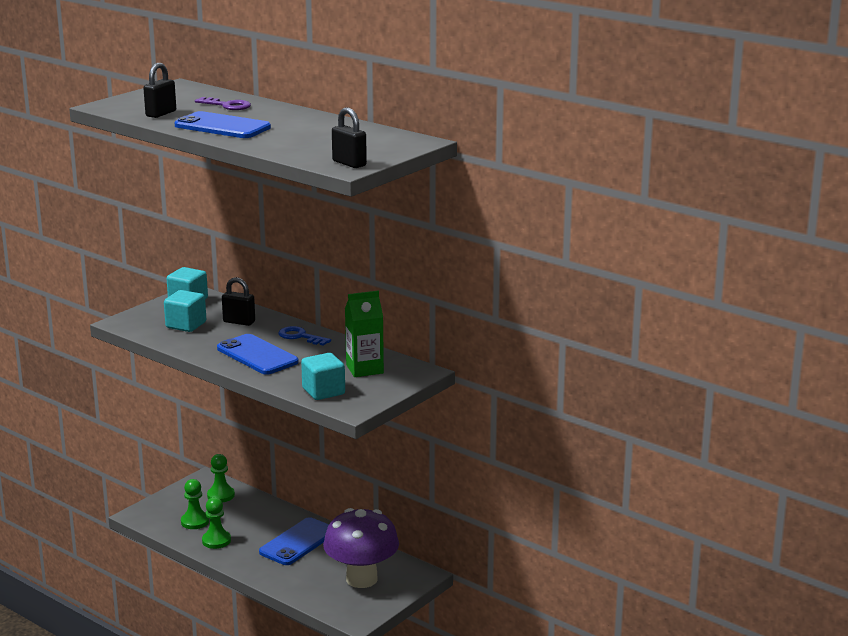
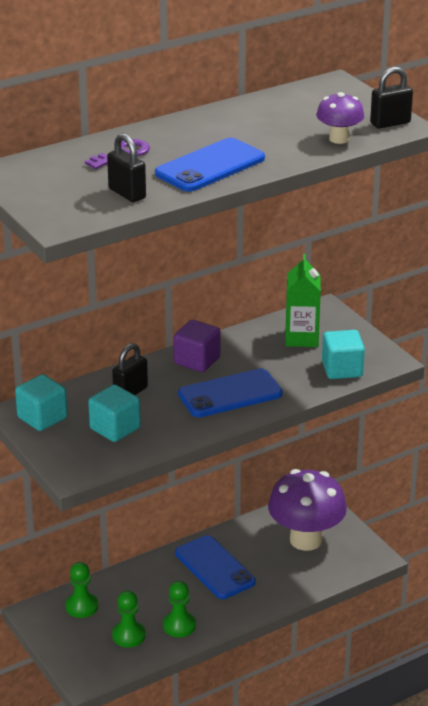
camera: 70 degrees left, 10 degrees up
blue key [278,326,331,346] -> purple cube [173,320,221,372]
none -> purple mushroom [316,92,364,144]

